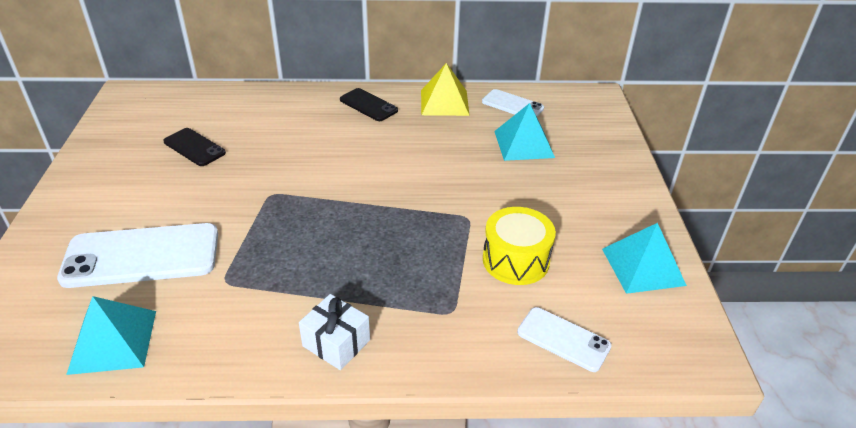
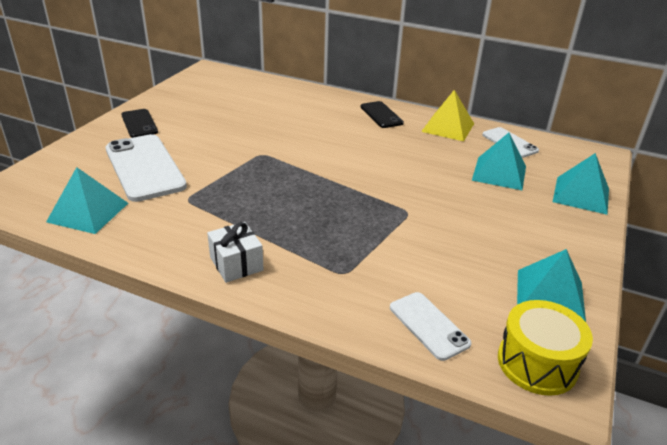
camera: 25 degrees right, 5 degrees down
white phone [57,223,218,288] -> white phone turned 45 degrees clockwise [106,134,187,202]
black phone [163,128,226,166] -> black phone moved to [121,109,158,138]
yellow drum [483,207,556,285] -> yellow drum moved to [498,300,593,396]
none -> turquoise pyramid [553,153,609,215]

